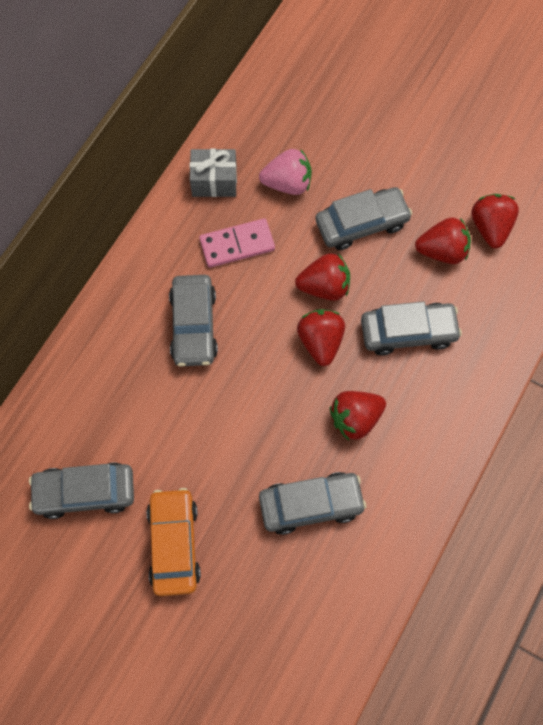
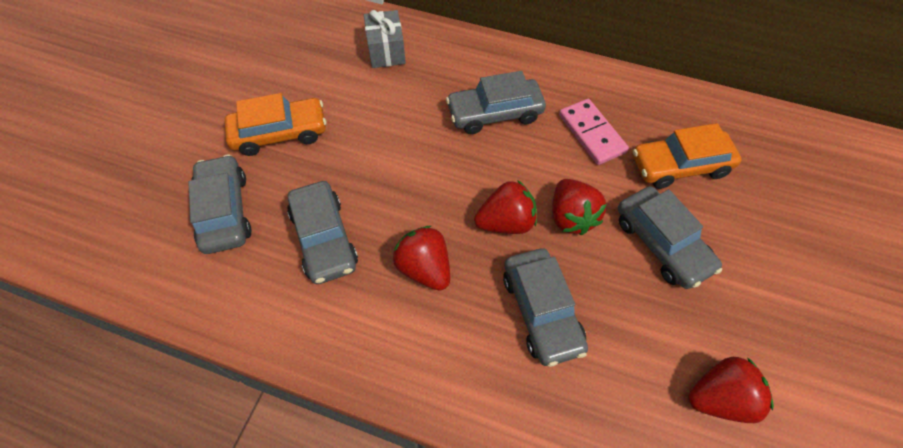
camera: 80 degrees right, 10 degrees down
grey car [29,462,134,519] -> grey car moved to [188,154,252,254]
grey gift [190,149,237,197] -> grey gift moved to [364,10,406,68]
pink strawberry [259,149,312,195] -> orange car [633,123,742,189]
red strawberry [415,217,471,264] -> none

